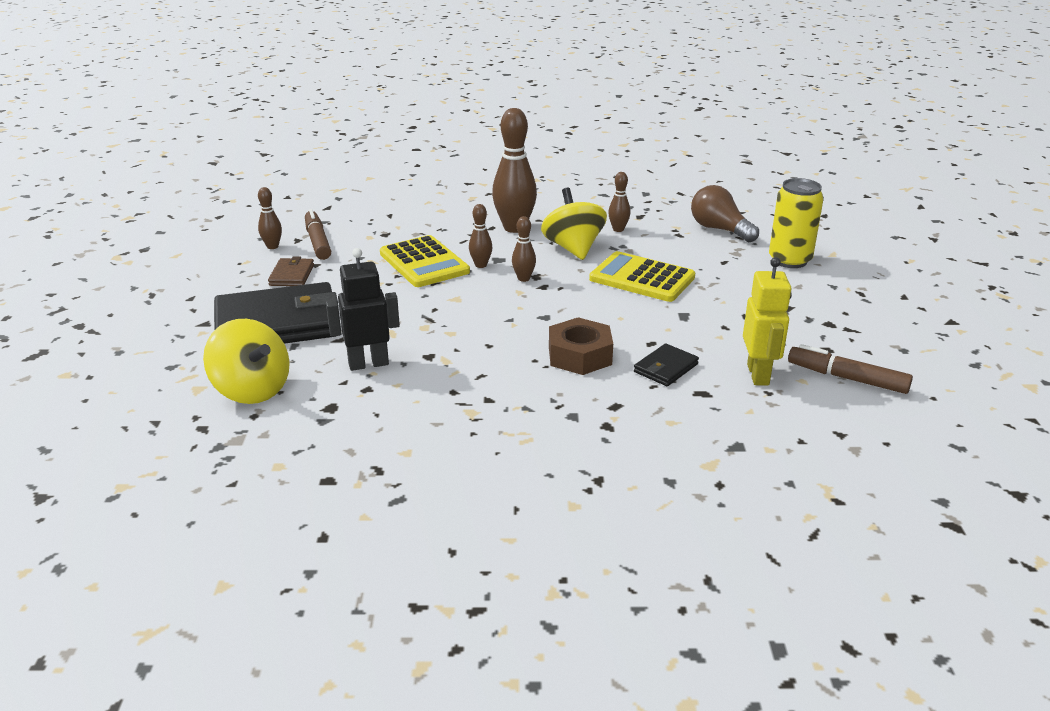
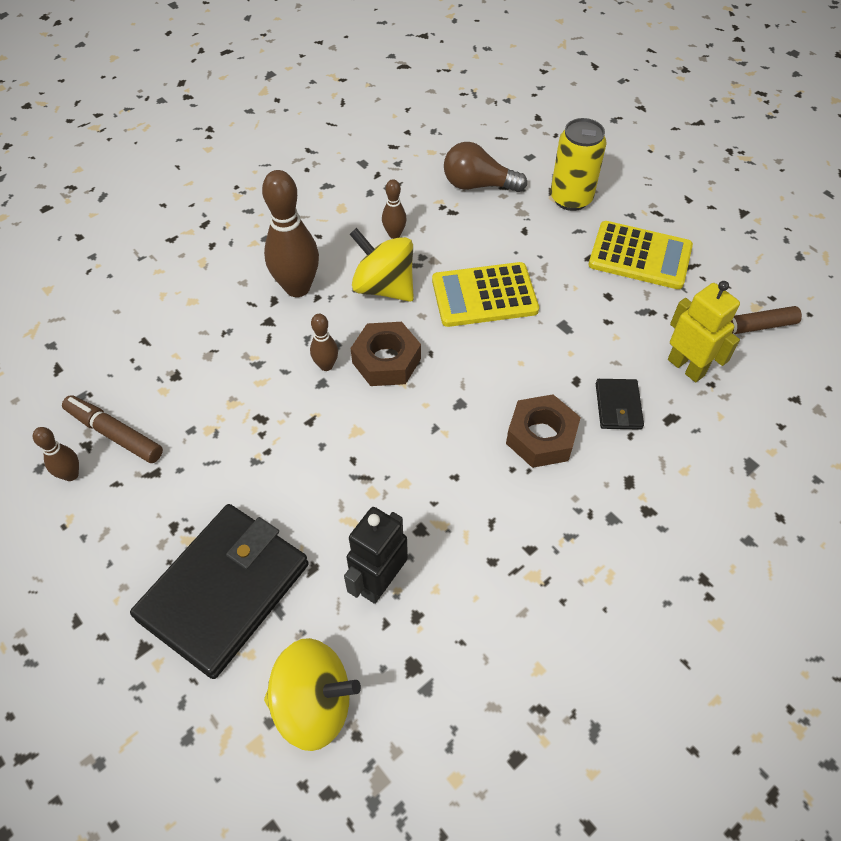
camera: 40 degrees left, 25 degrees up
brown wallet [268,256,314,286] -> none
yellow calculator [380,235,470,287] -> yellow calculator moved to [588,221,693,289]
brown bowling pin [512,216,536,282] -> brown nut [351,322,421,386]

